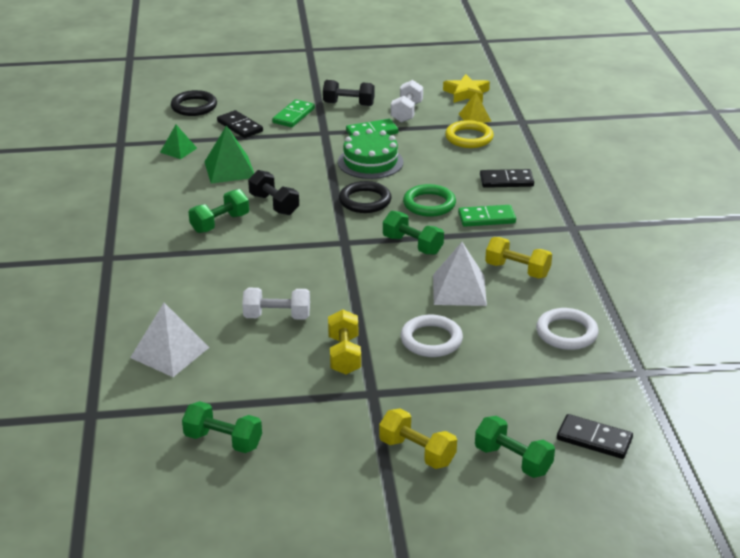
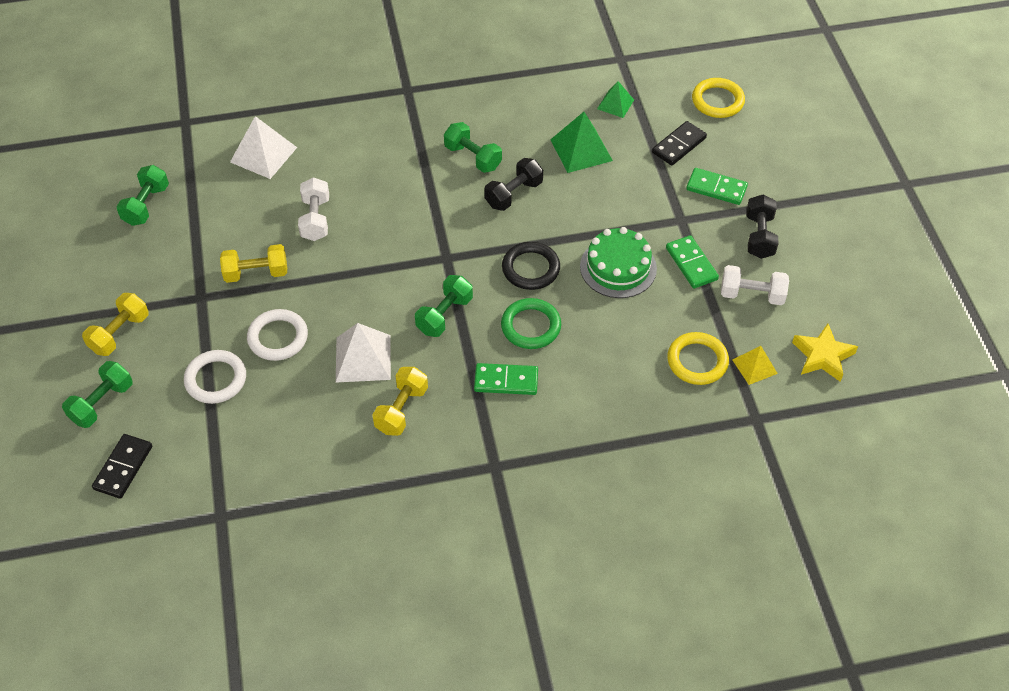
camera: 85 degrees right, 20 degrees up
black ring [171,90,217,116] -> yellow ring [692,78,745,118]
green domino [458,205,516,227] -> green domino turned 75 degrees counterclockwise [474,363,538,395]
black domino [480,169,534,188] -> none
white ring [536,308,599,350] -> white ring moved to [184,350,246,404]

